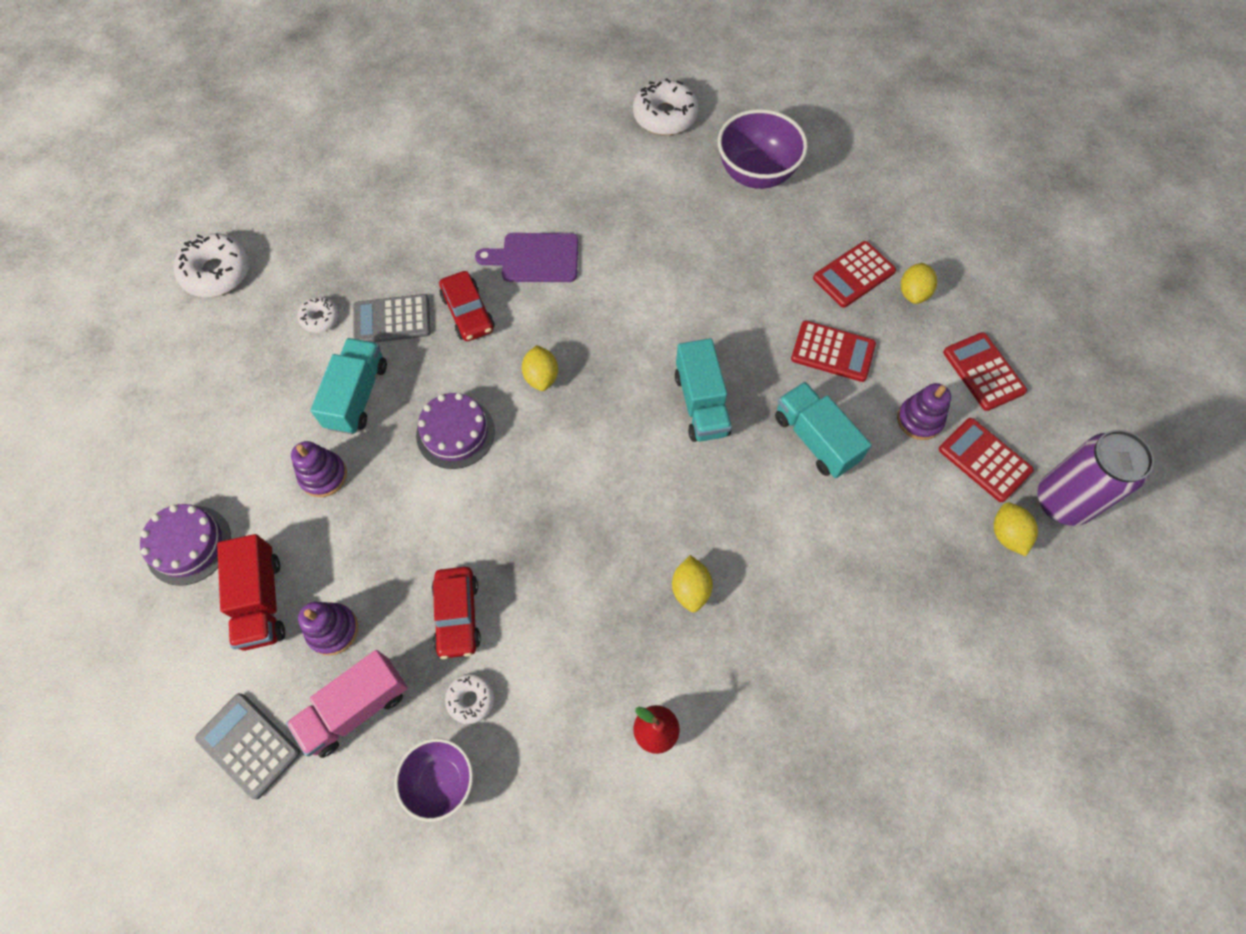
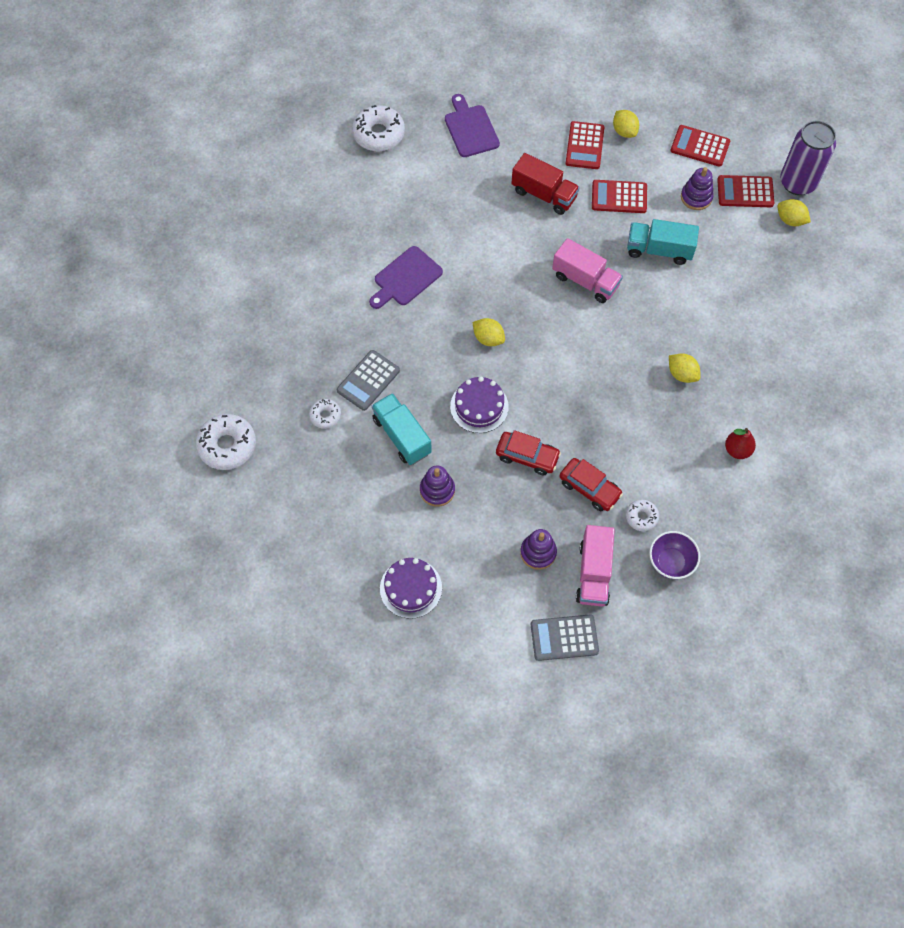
camera: 45 degrees left, 0 degrees up
red truck [217,534,285,651] -> red truck moved to [511,153,580,215]
red car [439,271,495,341] -> red car moved to [496,430,561,475]
turquoise truck [675,338,732,442] -> pink truck [552,238,623,303]
purple bowl [718,109,808,189] -> purple cutting board [445,94,500,157]
red calculator [791,321,876,382] -> red calculator turned 150 degrees counterclockwise [592,180,647,213]

